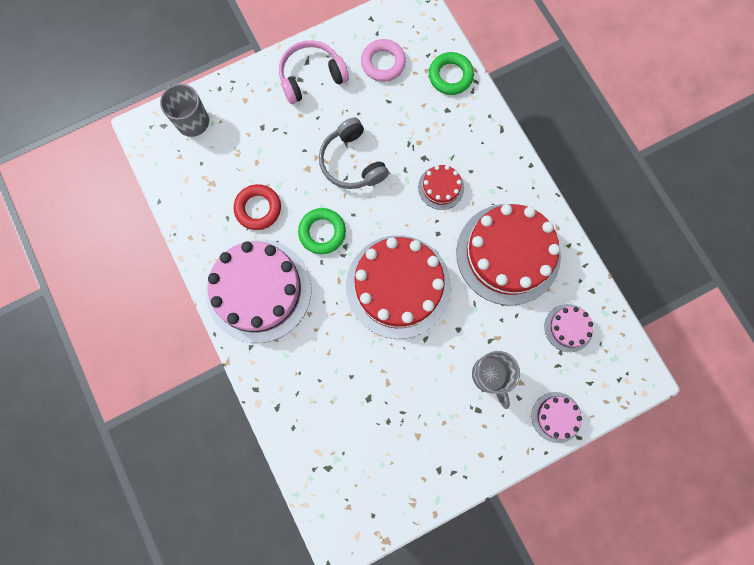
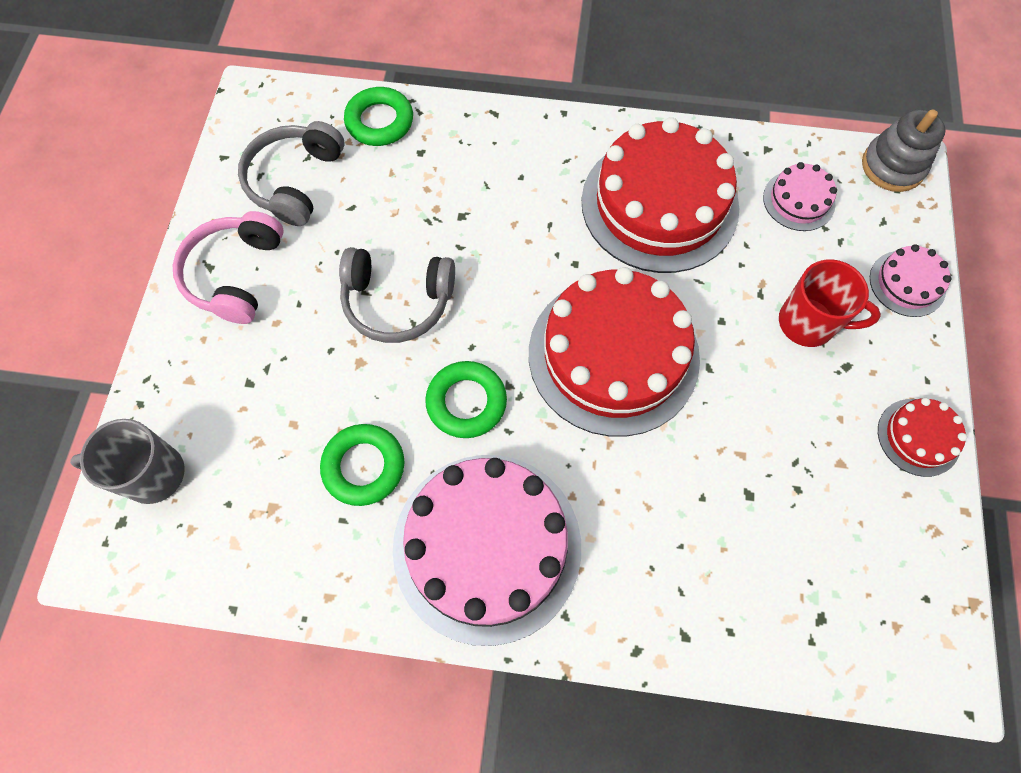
camera: 55 degrees left, 10 degrees down
red ring [234,184,281,230] -> green ring [320,424,404,506]
pink ring [361,39,406,82] -> grey headphones [238,121,344,226]
red cake [418,165,464,210] -> red cake moved to [878,398,967,477]
grey mug [472,351,520,409] -> red mug [779,259,881,347]
none -> grey stacking toy [862,109,946,192]

